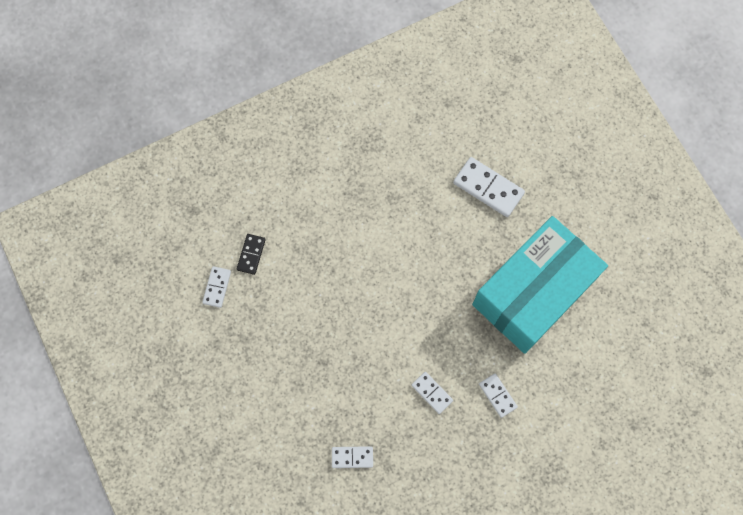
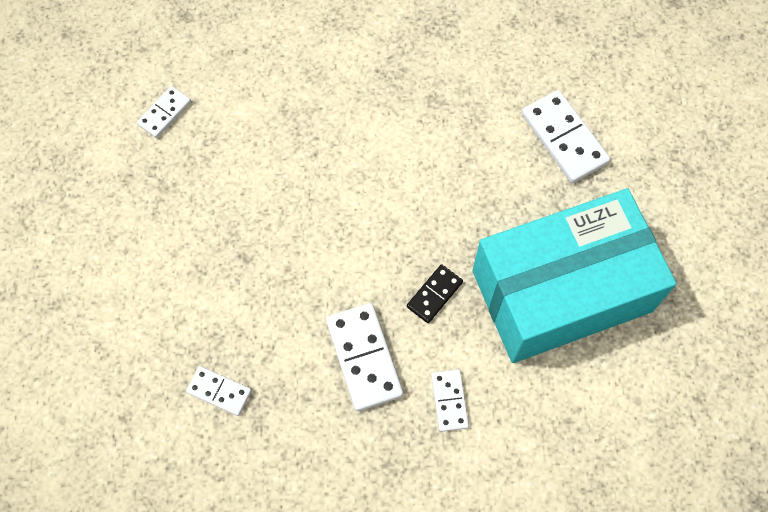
camera: 25 degrees right, 5 degrees down
black domino [237,234,266,275] -> black domino moved to [407,264,463,323]
white domino [412,372,453,414] -> white domino [326,303,403,411], size x1.72

